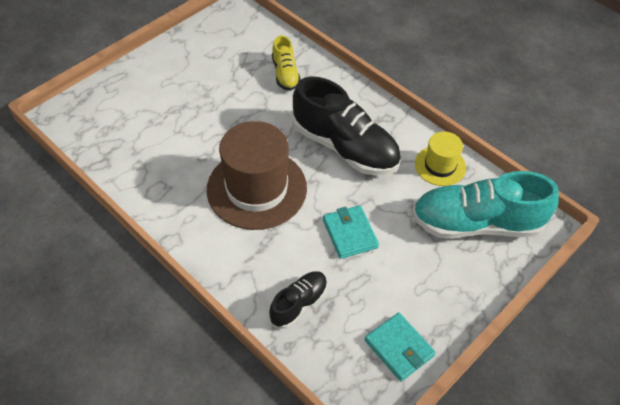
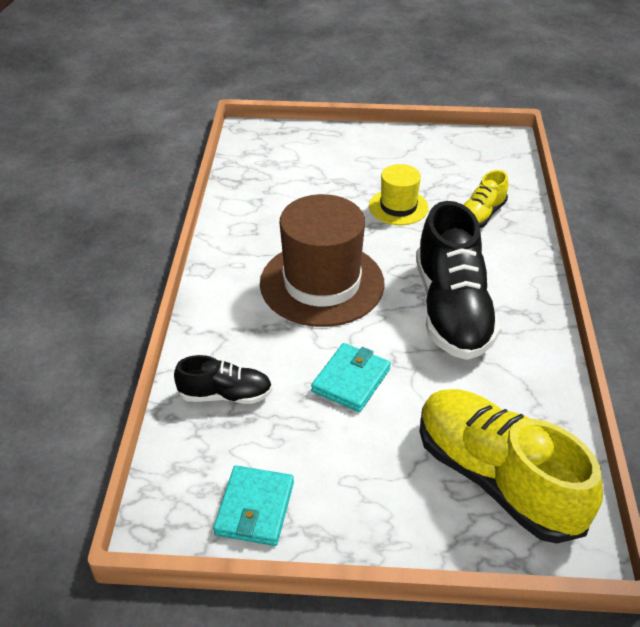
camera: 50 degrees right, 10 degrees down
turquoise shoe [412,171,559,239] -> yellow shoe [420,389,603,544]
yellow hat [415,131,466,186] -> yellow hat moved to [369,164,429,225]

